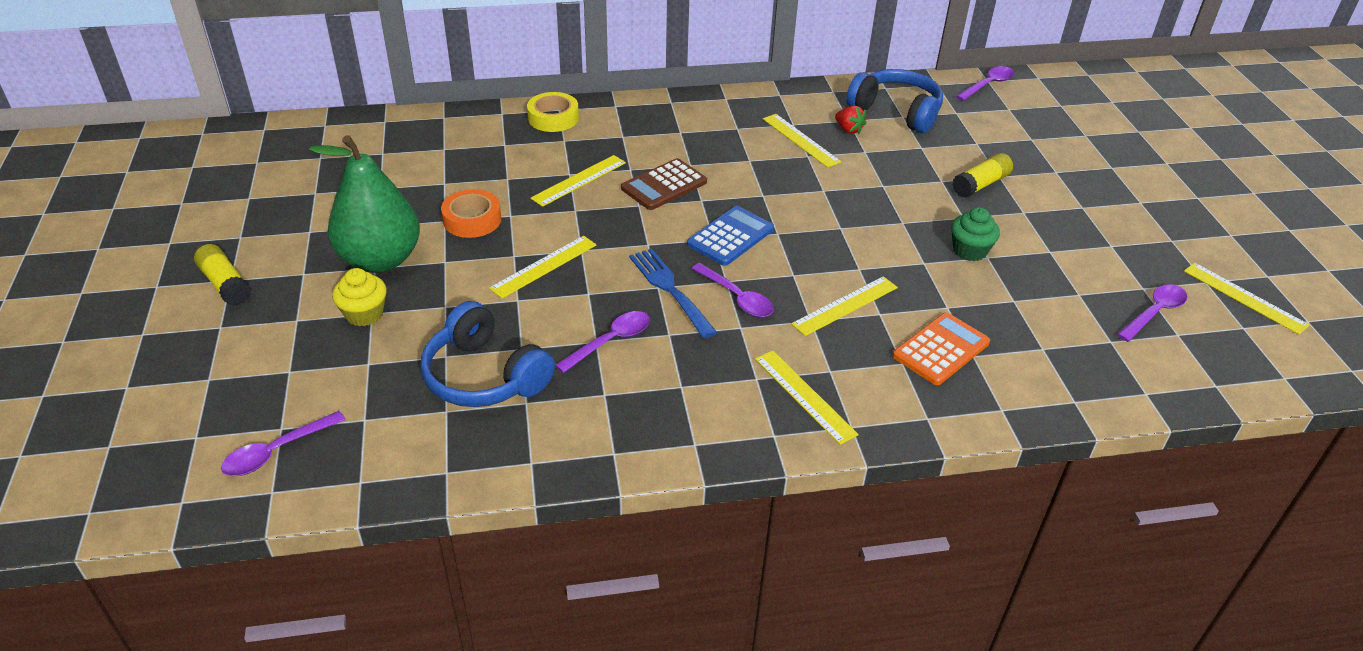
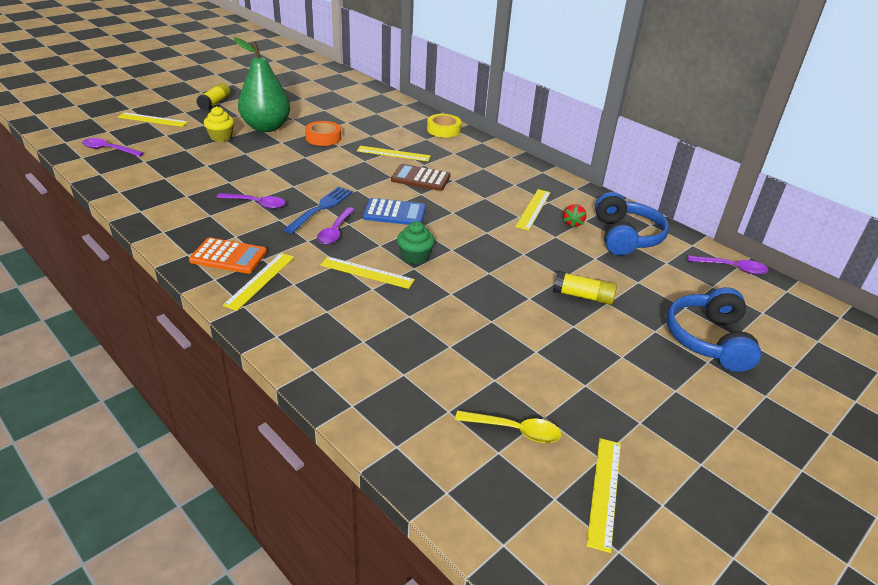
camera: 55 degrees right, 5 degrees down
blue headphones [421,301,555,407] -> blue headphones moved to [666,287,761,372]
yellow ruler [489,236,597,298] -> yellow ruler moved to [118,112,188,127]
orange calculator [893,312,990,385] -> orange calculator moved to [189,237,267,274]
green cupcake [951,207,1000,261] -> green cupcake moved to [397,221,435,264]
purple spoon [1117,284,1187,342] -> yellow spoon [455,410,561,443]

